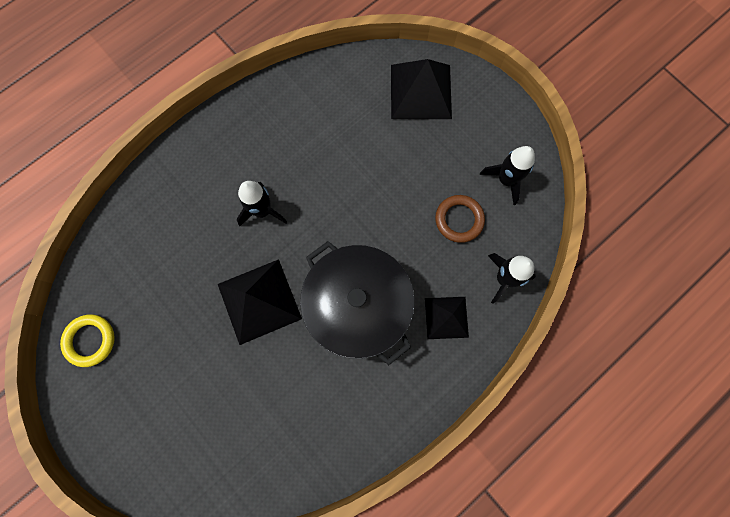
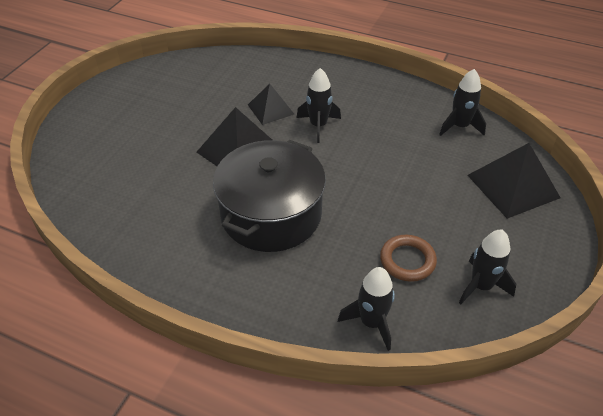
camera: 65 degrees right, 30 degrees down
yellow ring [60,314,115,367] -> none
black pyramid [425,297,469,339] -> black pyramid moved to [248,84,294,125]
none -> black rocket [439,69,486,136]

